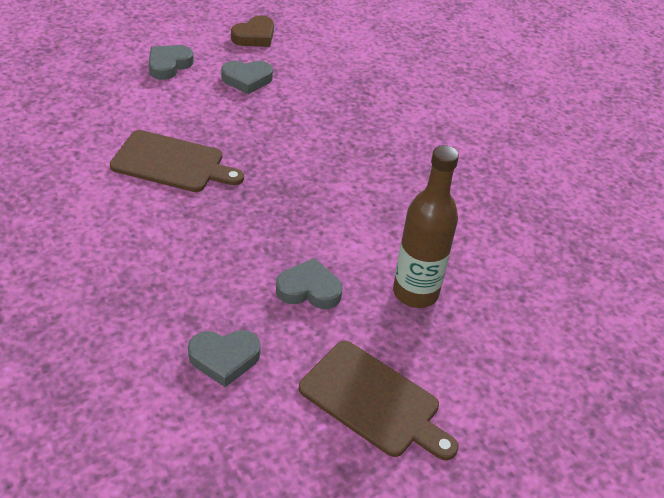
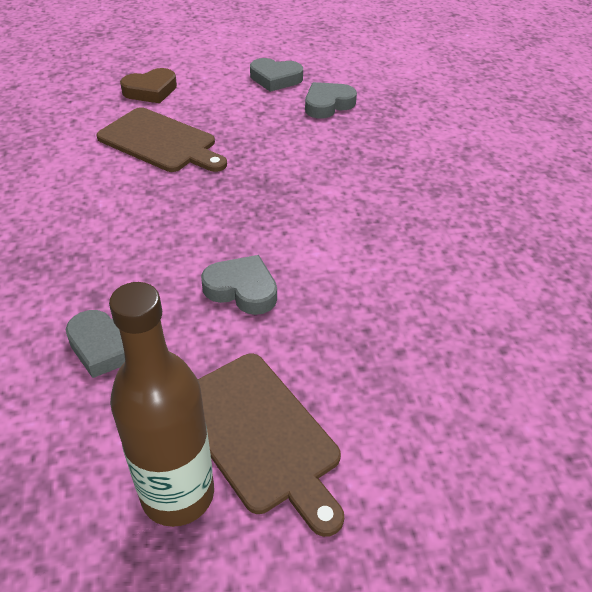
camera: 20 degrees right, 0 degrees up
grey heart [149,45,194,80] -> grey heart moved to [305,82,357,119]
brown heart [231,16,274,47] -> brown heart moved to [120,68,177,103]
brown bottle [393,145,459,308] -> brown bottle moved to [109,282,214,527]

